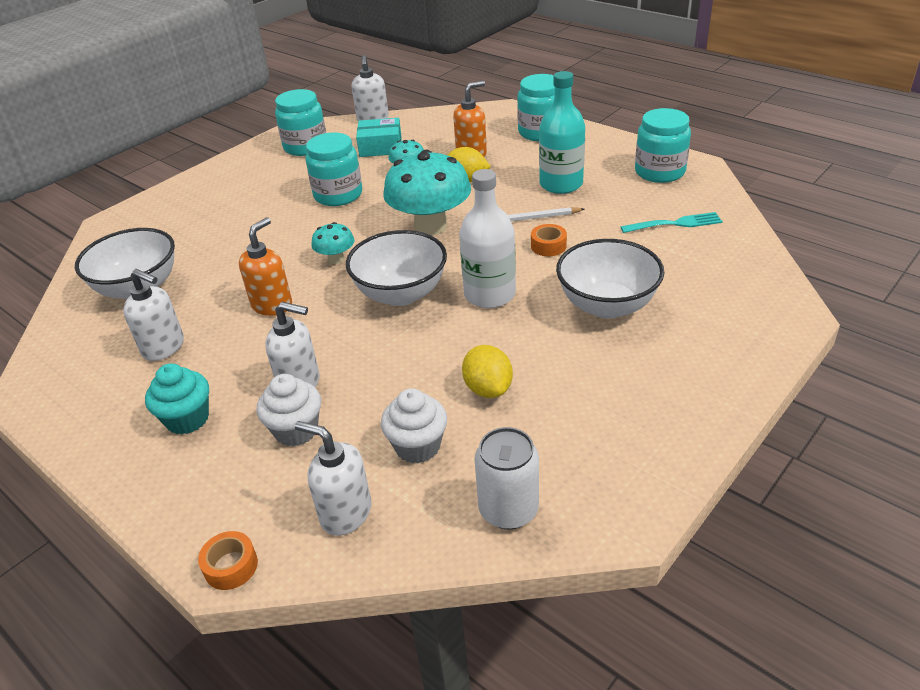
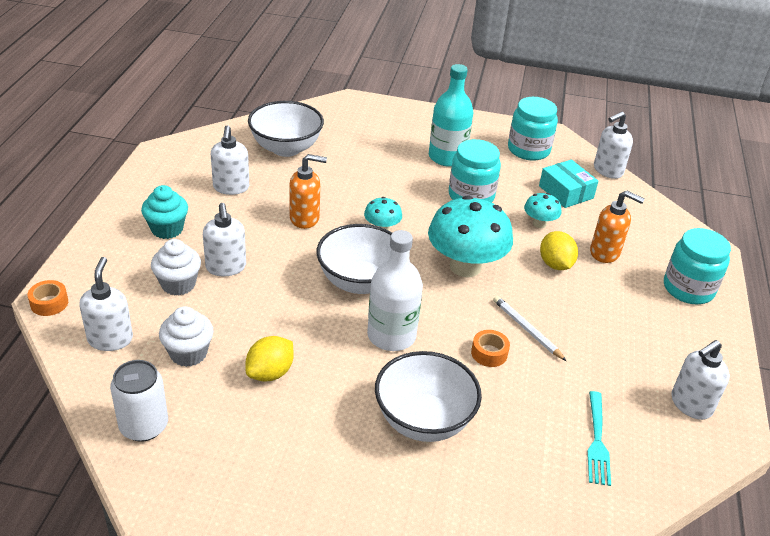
camera: 55 degrees right, 0 degrees up
turquoise bottle [539,71,585,194] -> turquoise bottle moved to [429,64,473,167]
turquoise fork [621,212,723,233] -> turquoise fork turned 45 degrees clockwise [587,391,611,486]
turquoise jar [635,108,691,183] -> white soap dispenser [671,340,730,420]

